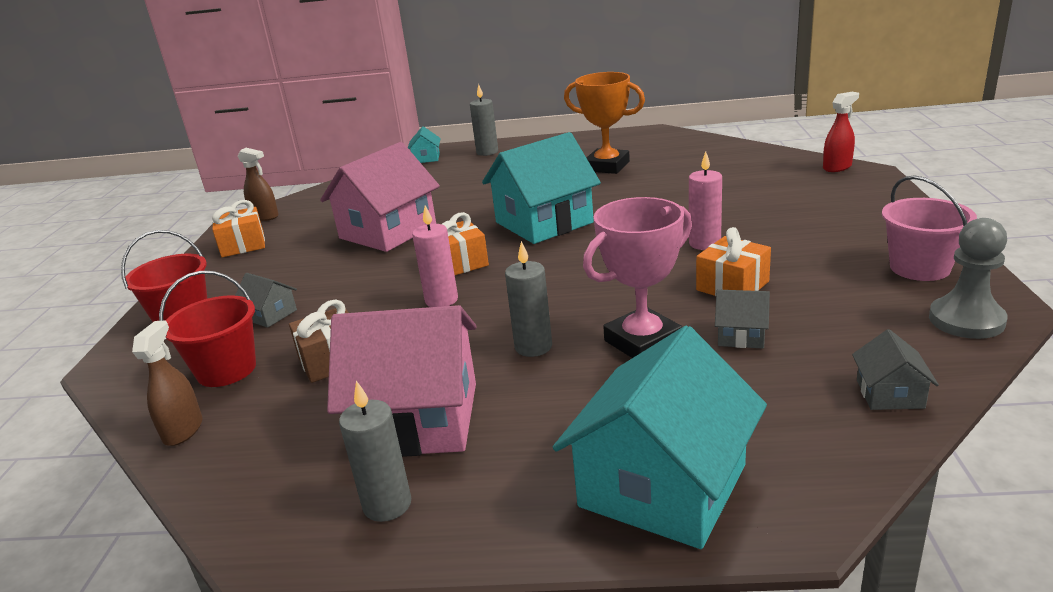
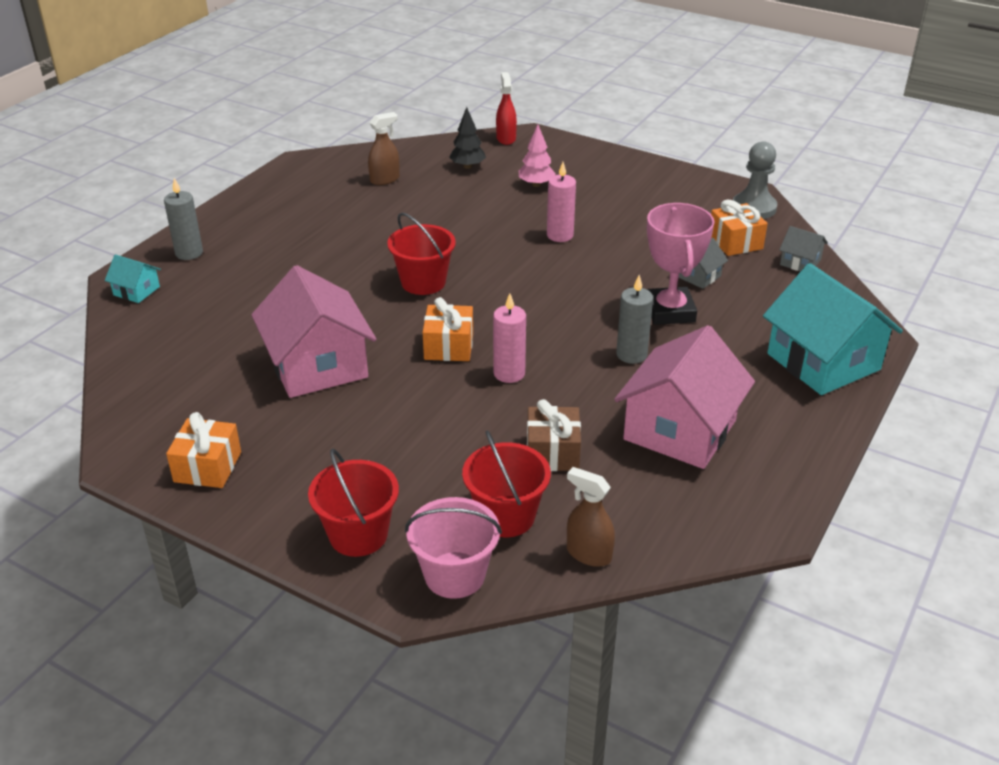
camera: 65 degrees left, 10 degrees up
grey house [235,273,297,328] -> none
brown spray bottle [238,148,279,221] -> brown spray bottle moved to [368,112,400,185]
grey candle [339,381,411,522] -> none
turquoise house [482,132,601,244] -> red bucket [387,212,456,295]
orange trophy [564,72,645,174] -> none
orange gift [696,227,771,296] -> orange gift moved to [711,200,768,256]
pink bucket [882,175,977,281] -> pink bucket moved to [405,497,502,599]
none -> black tree [449,107,486,169]
none -> pink tree [519,125,556,187]

